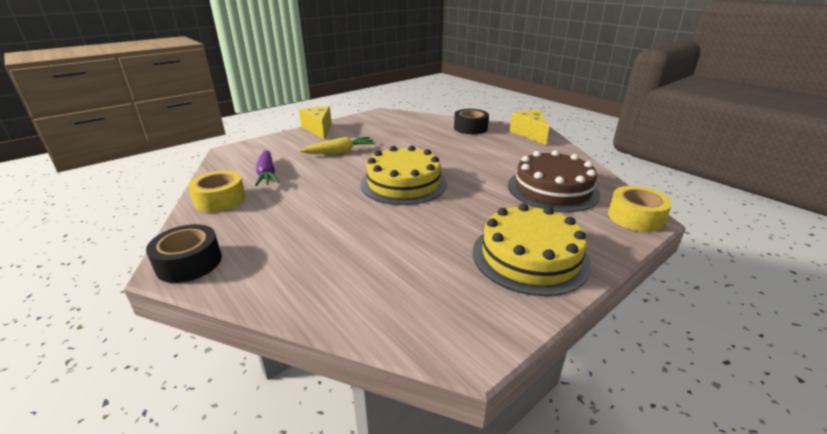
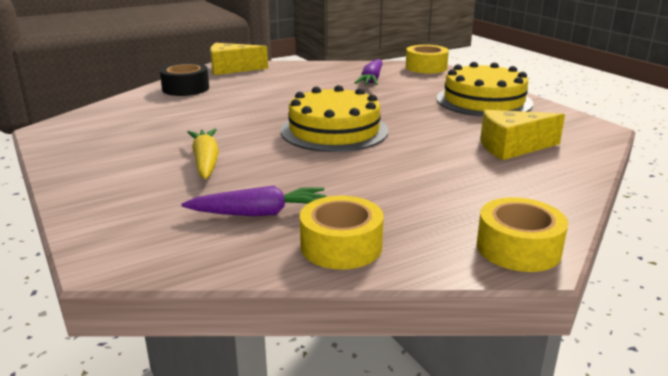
camera: 80 degrees left, 5 degrees down
black tape [146,224,222,283] -> yellow tape [477,197,568,272]
yellow cheese [299,106,332,139] -> yellow cheese moved to [480,110,565,160]
brown cake [508,150,600,212] -> purple carrot [355,59,383,85]

